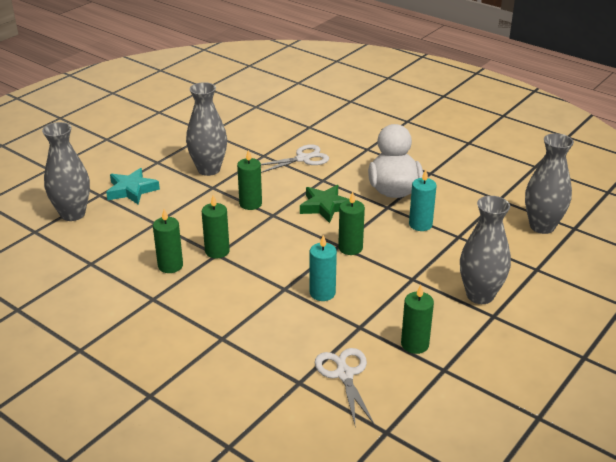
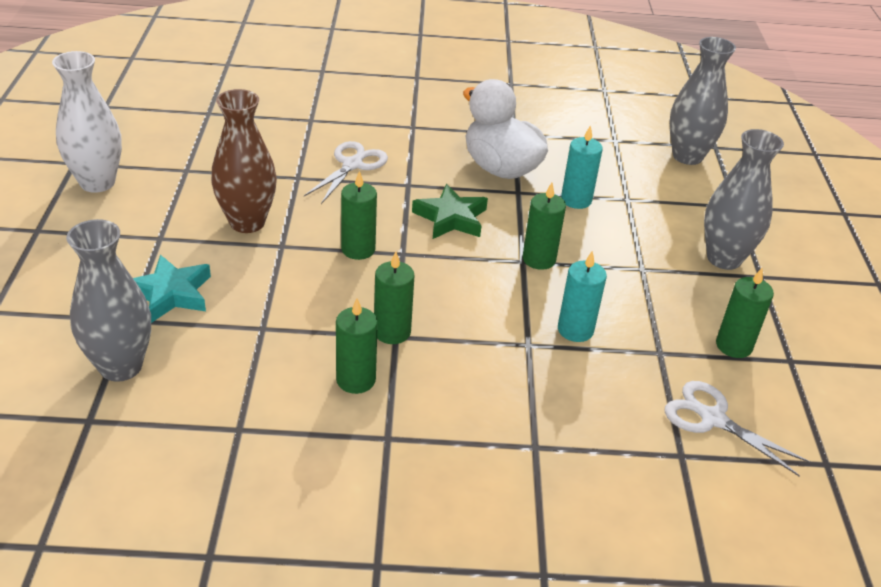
camera: 40 degrees left, 5 degrees up
grey vase [186,82,227,176] -> brown vase [211,89,277,233]
none -> white vase [52,51,122,193]

